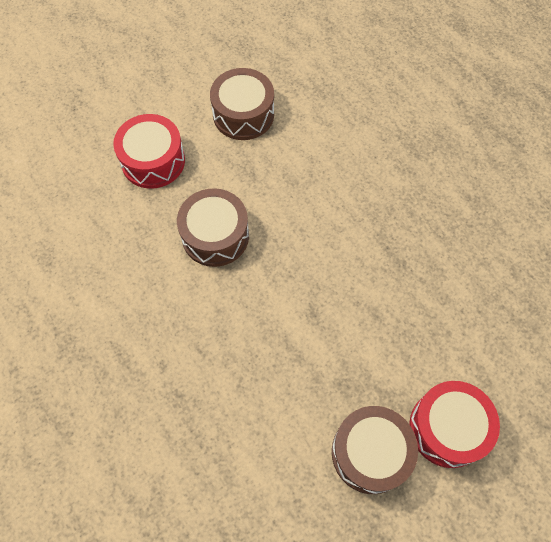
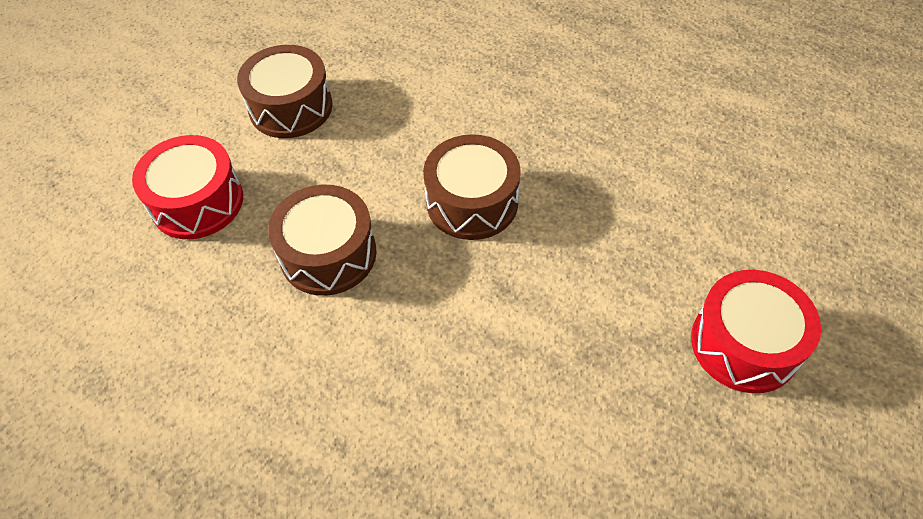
camera: 25 degrees left, 10 degrees down
brown drum [332,406,418,494] -> brown drum moved to [423,134,521,240]

